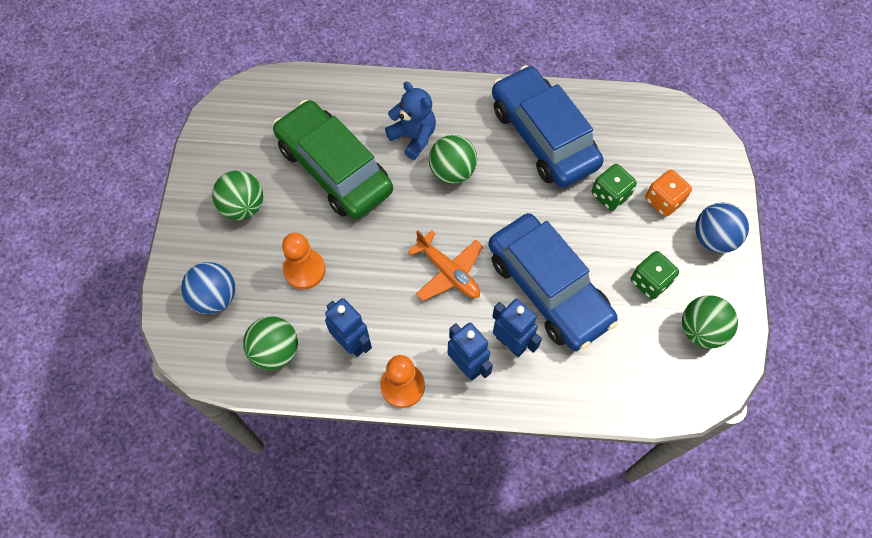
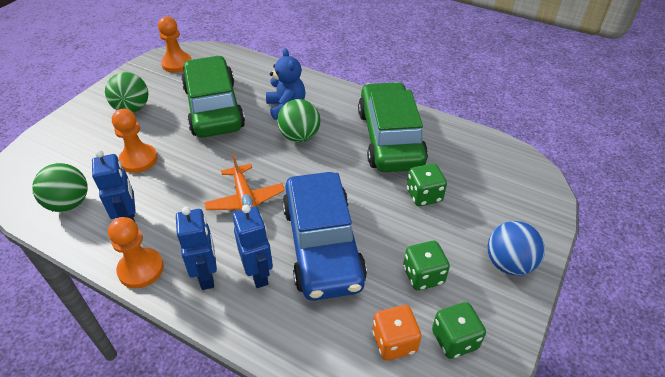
camera: 25 degrees right, 20 degrees down
blue ball [181,262,235,314] -> none
blue car [492,65,604,188] -> green car [358,82,428,172]
orange dice [645,170,692,217] -> orange dice moved to [372,305,422,361]
green ball [682,295,738,348] -> green dice [432,302,486,359]
none -> orange pawn [158,16,192,73]

